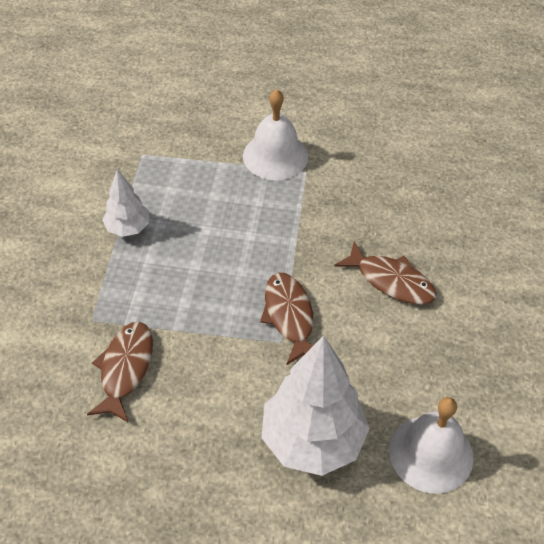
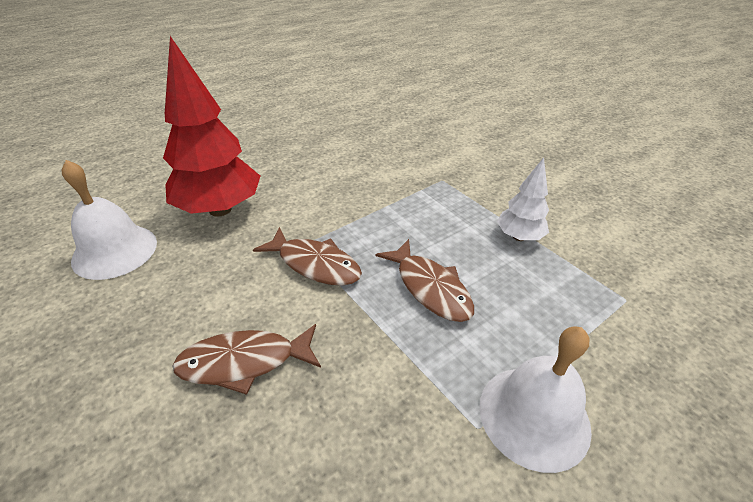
camera: 135 degrees right, 10 degrees down
brown fish [87,322,153,423] -> brown fish moved to [376,239,474,322]
white tree [261,336,370,476] -> red tree [163,36,260,217]

